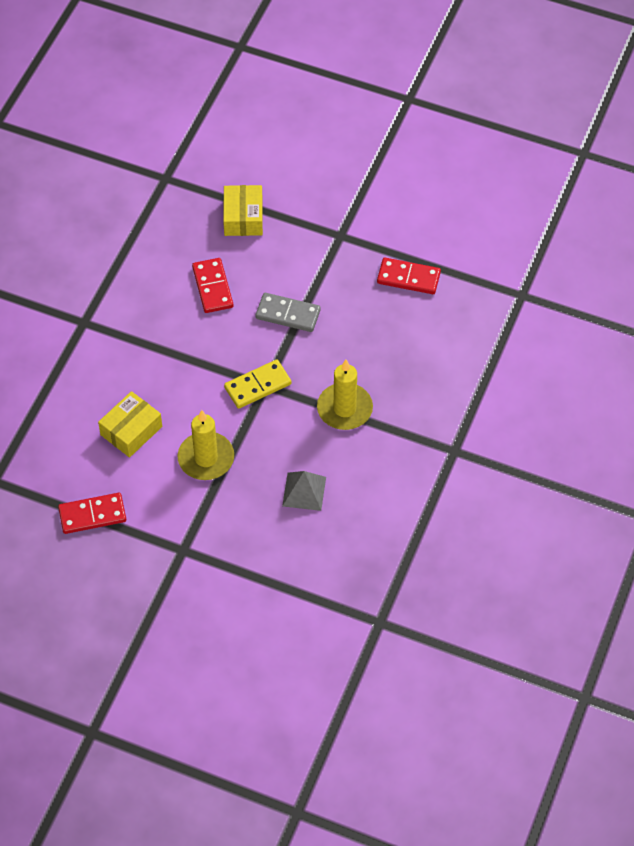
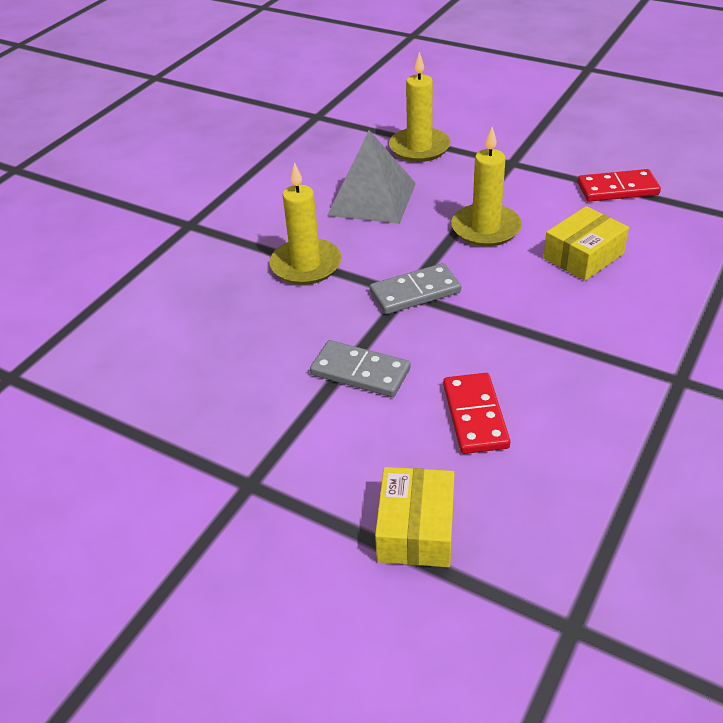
camera: 170 degrees left, 15 degrees down
yellow domino [224,360,291,409] -> grey domino [370,263,461,314]
grey pyramid [282,471,326,511] -> grey pyramid [327,130,416,224], size x1.62
red domino [377,258,441,294] -> none
none -> yellow candle [389,52,450,162]

